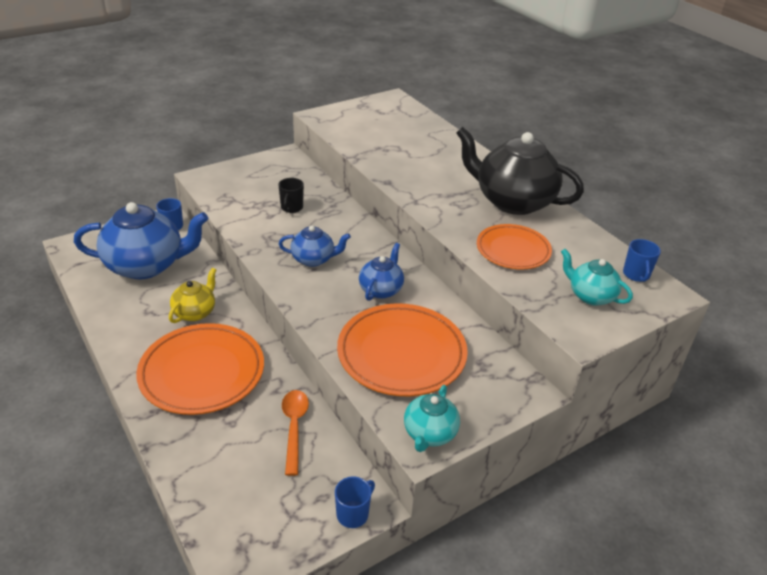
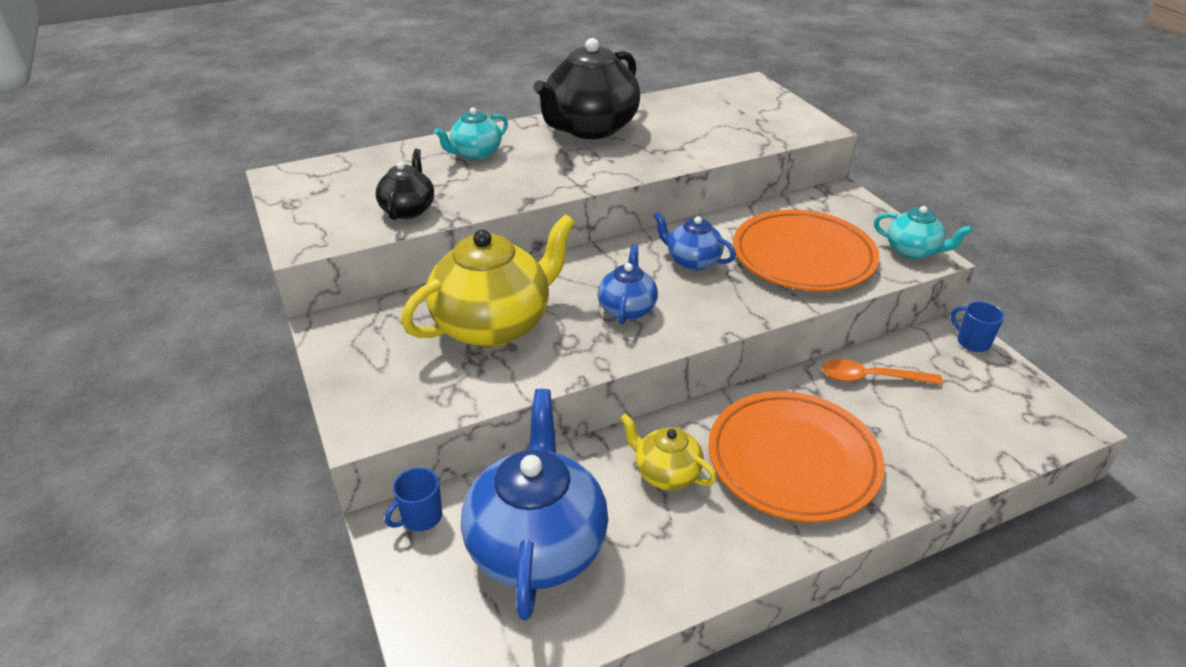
camera: 80 degrees left, 0 degrees up
black mug [278,178,304,213] -> yellow teapot [401,214,575,347]
orange plate [477,224,552,269] -> none
turquoise teapot [561,249,633,306] -> turquoise teapot moved to [434,107,508,160]
blue mug [623,239,661,282] -> none
none -> black teapot [376,149,434,220]

